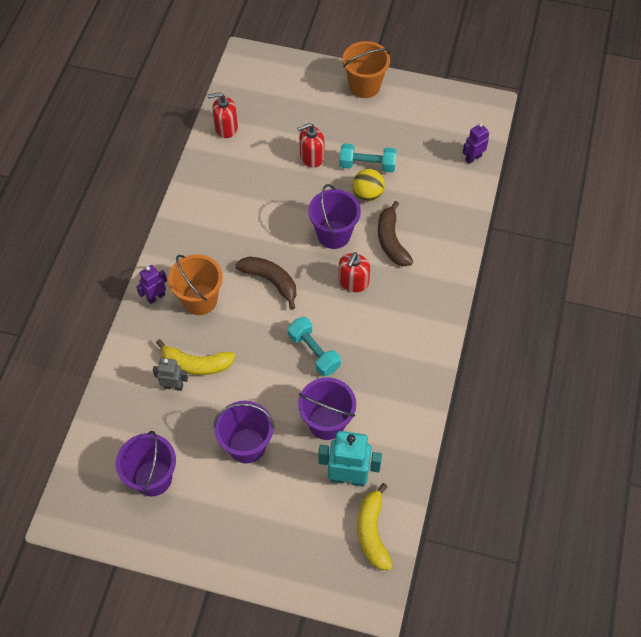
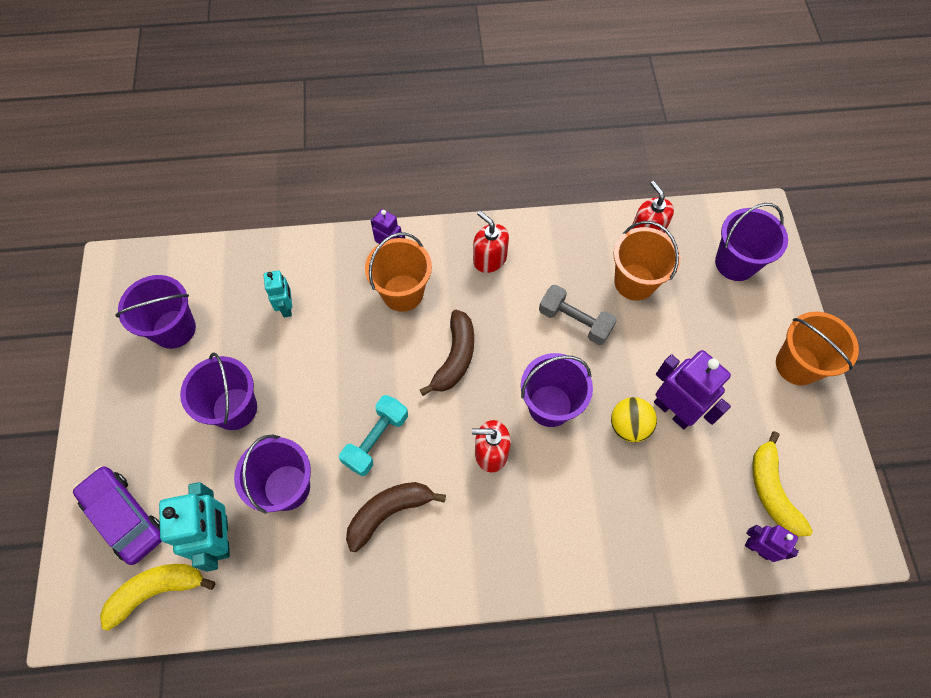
camera: 70 degrees right, 5 degrees up
grey robot [153,358,188,391] -> turquoise robot [264,271,292,318]
yellow banana [156,339,235,375] -> yellow banana moved to [752,432,813,537]
red soap dispenser [297,123,324,168] -> red soap dispenser moved to [473,211,509,273]
turquoise dumbbell [339,143,397,173] -> purple robot [654,350,731,429]
brown banana [378,201,413,266] -> brown banana moved to [346,482,446,552]
none -> purple car [73,466,162,565]
none -> grey dumbbell [539,285,617,345]
none -> orange bucket [614,221,681,301]
none -> purple bucket [715,203,788,281]

